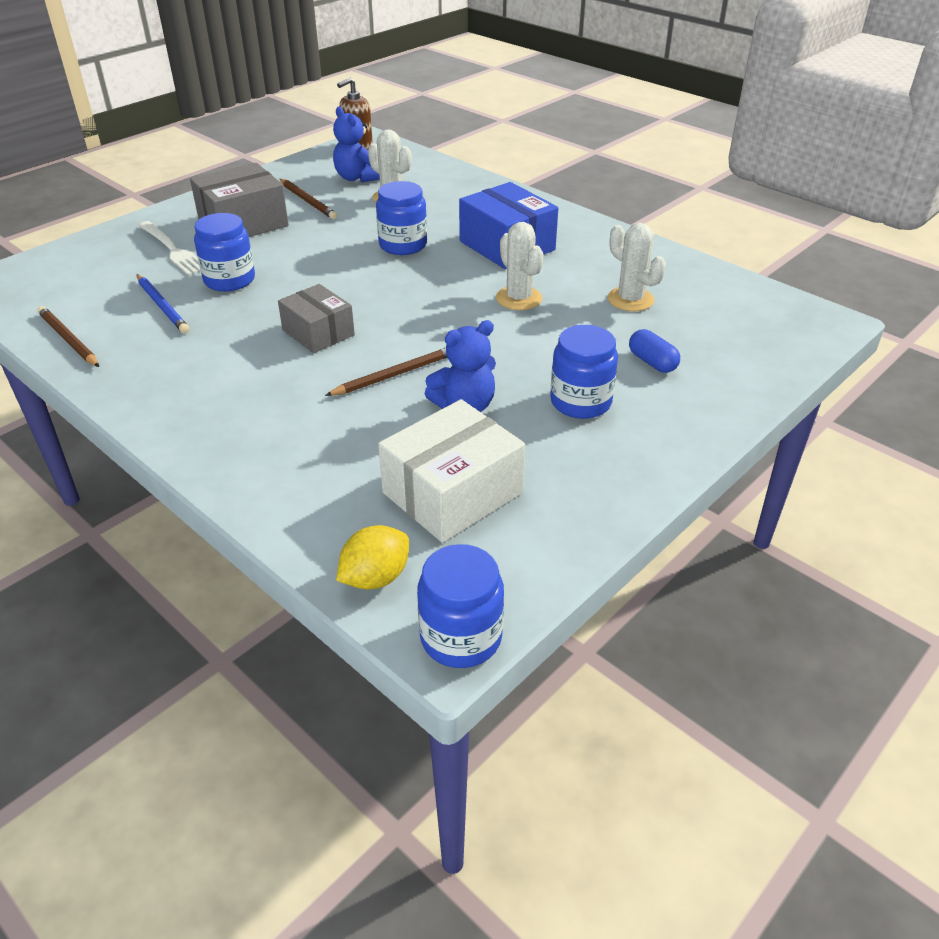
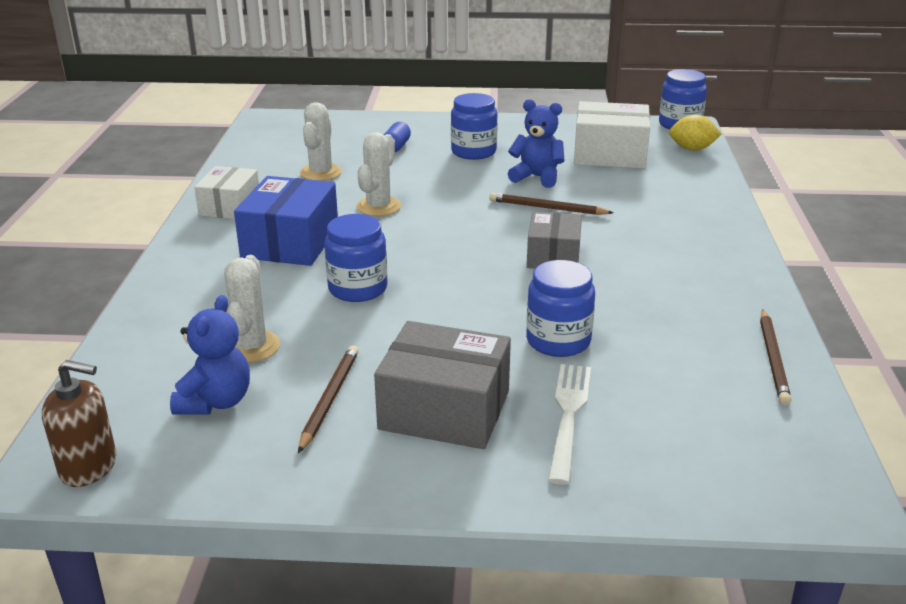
camera: 130 degrees left, 10 degrees down
blue pencil [137,274,189,333] -> none
none -> white box [194,166,259,219]

